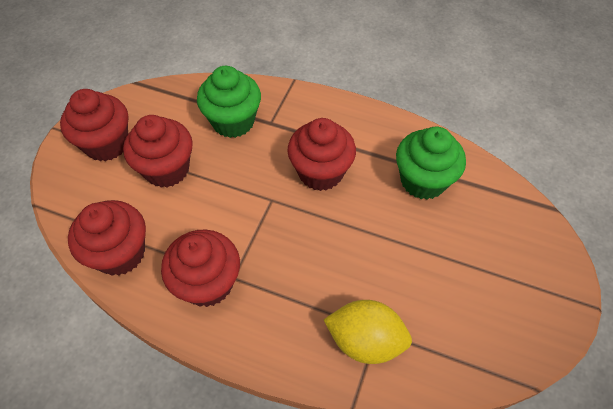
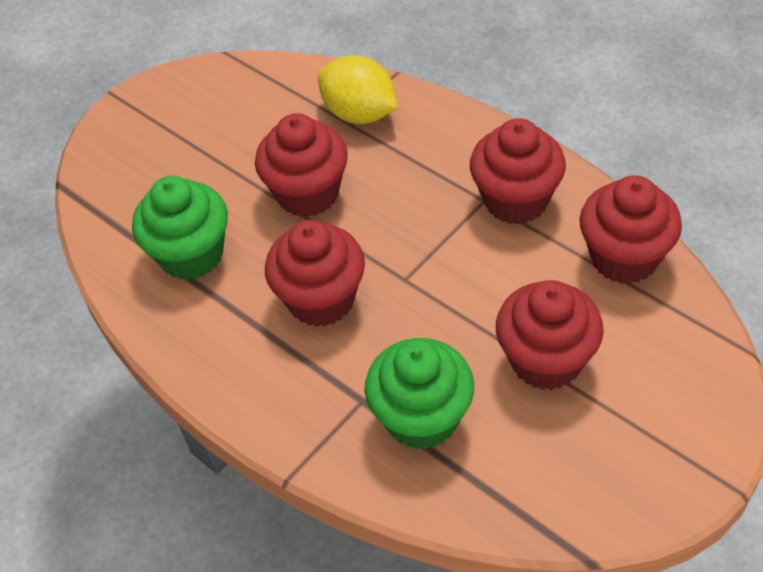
camera: 155 degrees left, 5 degrees down
red cupcake [60,89,128,161] -> red cupcake moved to [255,113,348,217]

